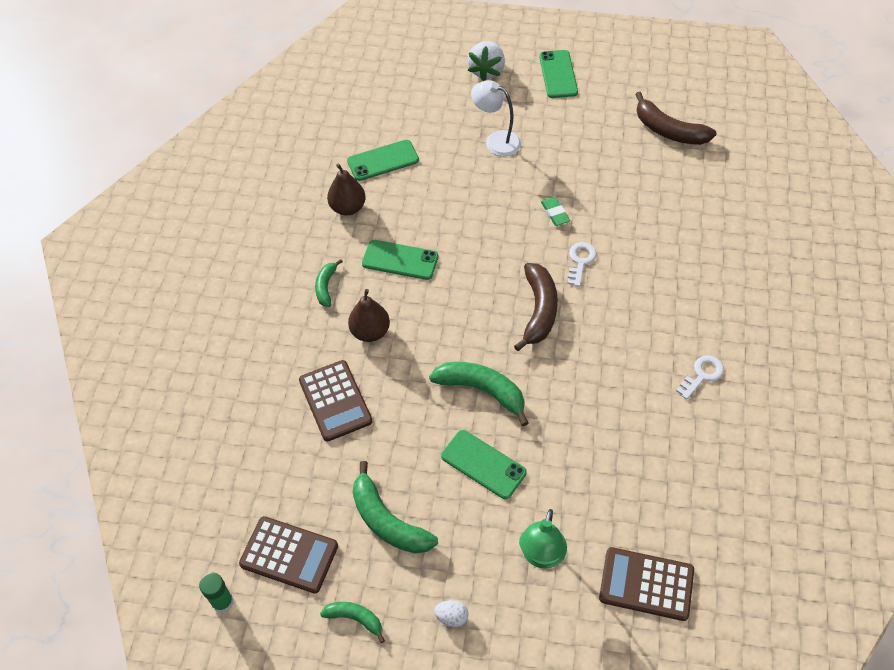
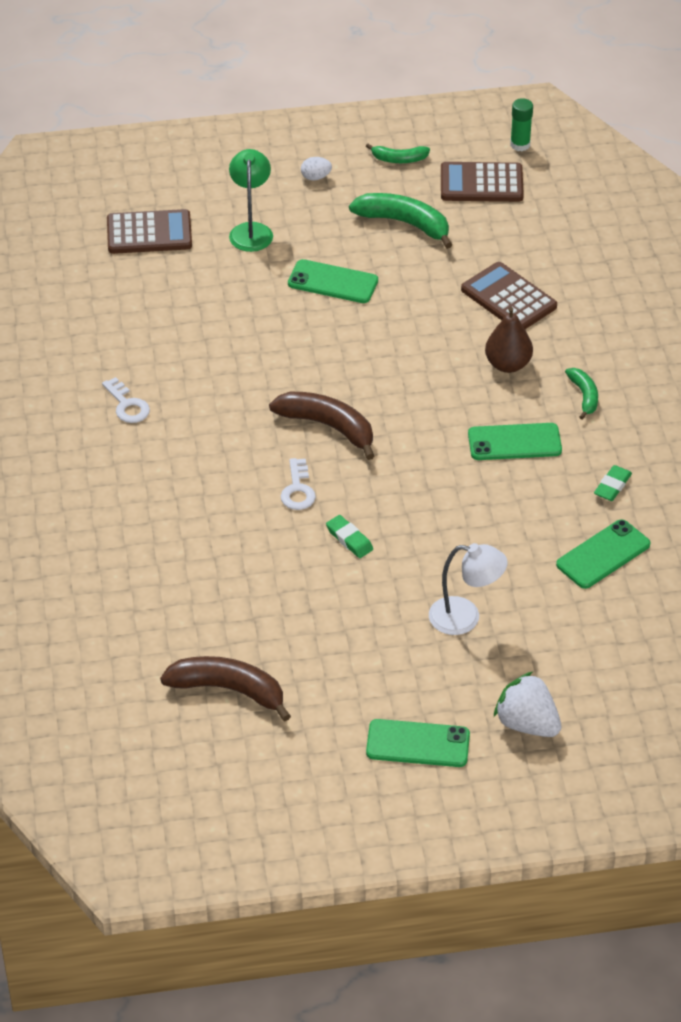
camera: 160 degrees right, 10 degrees down
brown pear [327,163,366,216] -> green eraser [594,465,632,501]
green banana [429,362,529,426] -> none
white strawberry [467,41,505,81] -> white strawberry turned 45 degrees counterclockwise [494,672,561,737]
brown banana [514,263,558,351] -> brown banana turned 135 degrees clockwise [269,392,374,460]
green phone [539,50,578,98] -> green phone turned 60 degrees counterclockwise [366,719,470,767]
white key [676,355,724,400] -> white key turned 60 degrees counterclockwise [102,377,150,423]

